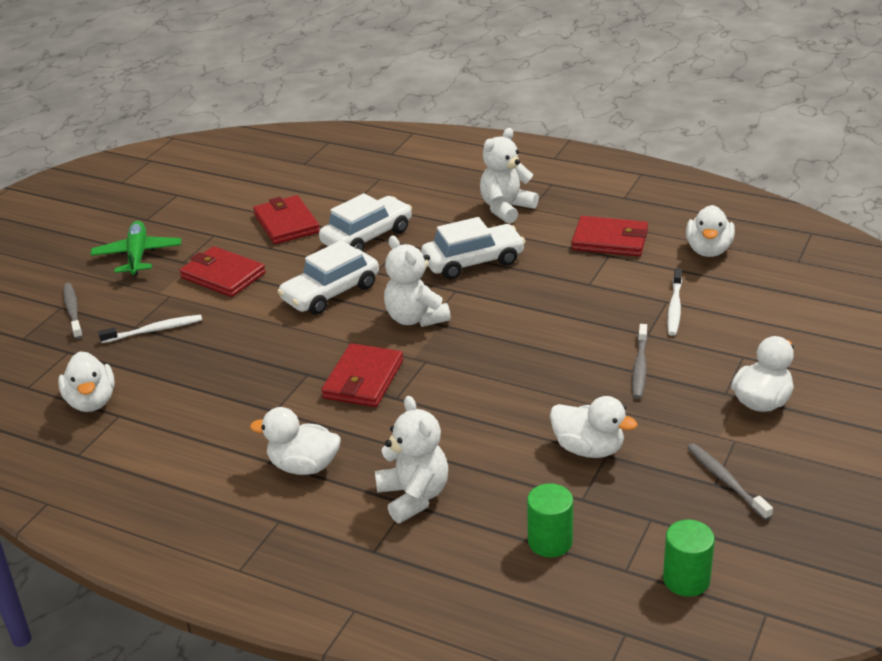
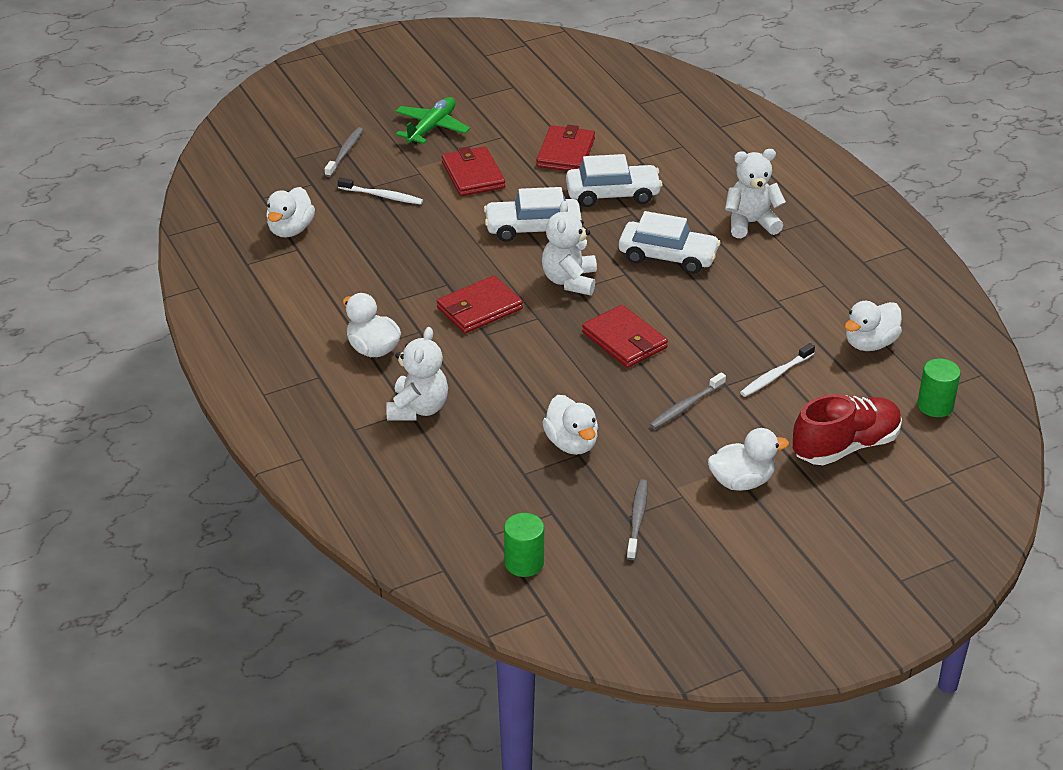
camera: 35 degrees right, 5 degrees up
green cylinder [527,483,573,557] -> green cylinder moved to [917,358,961,417]
red wallet [572,216,648,256] -> red wallet moved to [582,305,668,368]
none -> red shoe [793,394,902,465]

